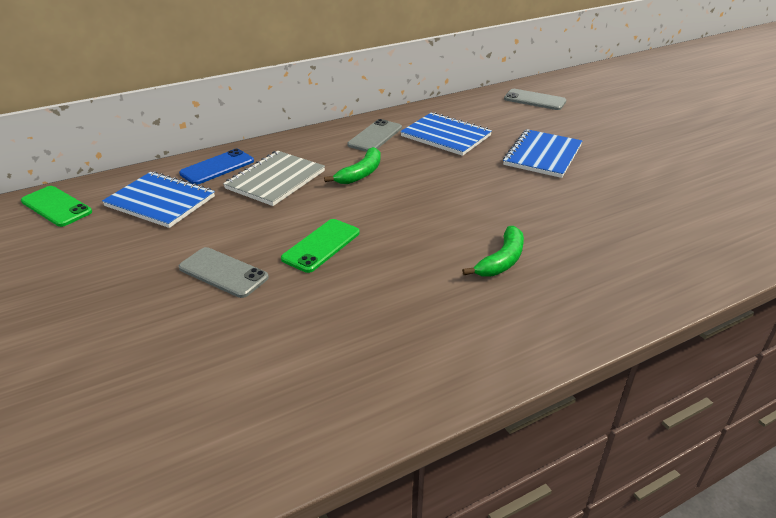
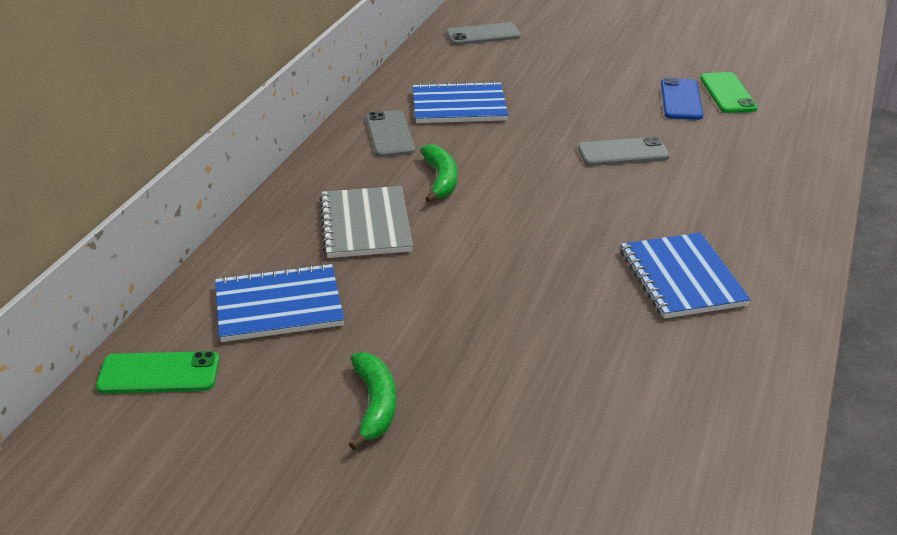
camera: 40 degrees left, 0 degrees up
blue phone [179,149,254,185] -> blue phone moved to [661,77,703,120]
grey phone [179,247,269,298] -> grey phone moved to [578,136,670,166]
green phone [281,219,360,273] -> green phone moved to [700,72,758,113]
green banana [462,226,524,277] -> green banana moved to [349,352,396,450]
blue notebook [503,129,582,178] -> blue notebook moved to [621,232,751,319]

